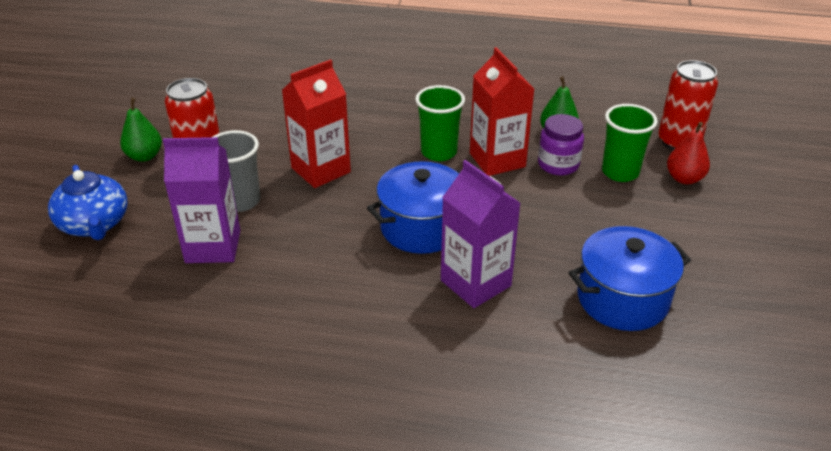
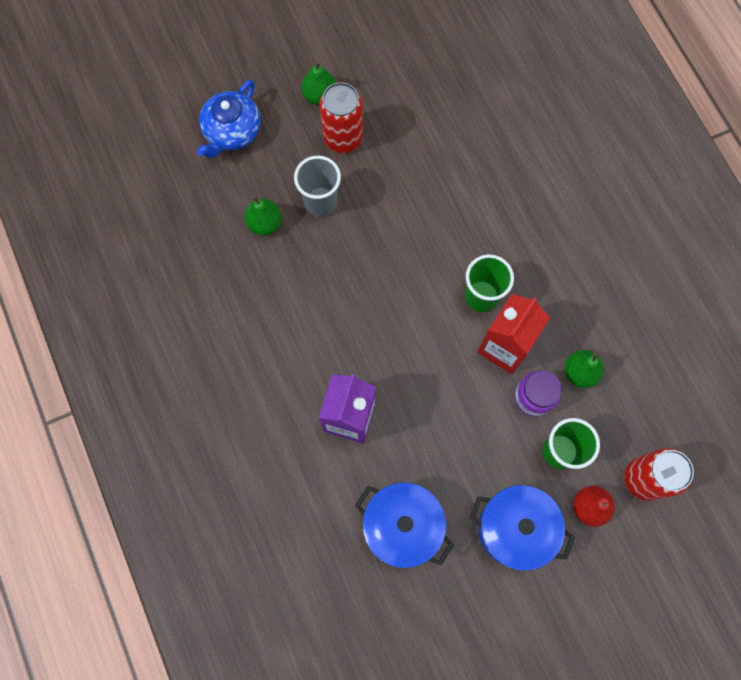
camera: 55 degrees right, 35 degrees up
purple carton [163,137,240,263] -> green pear [245,196,282,235]
red carton [282,59,351,188] -> none
blue pot [367,161,461,254] -> blue pot moved to [469,485,575,571]

